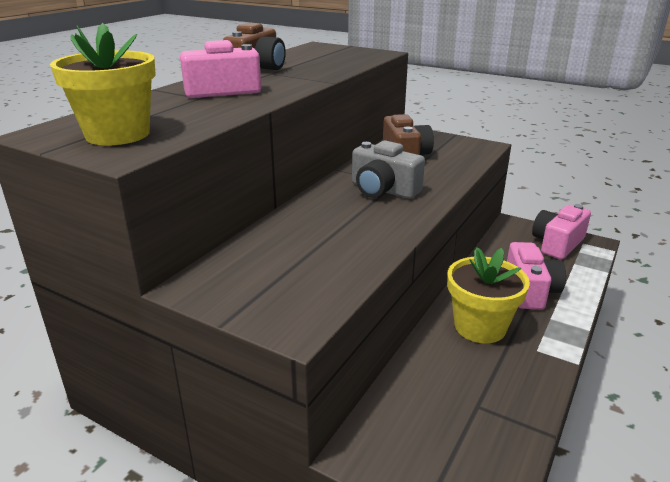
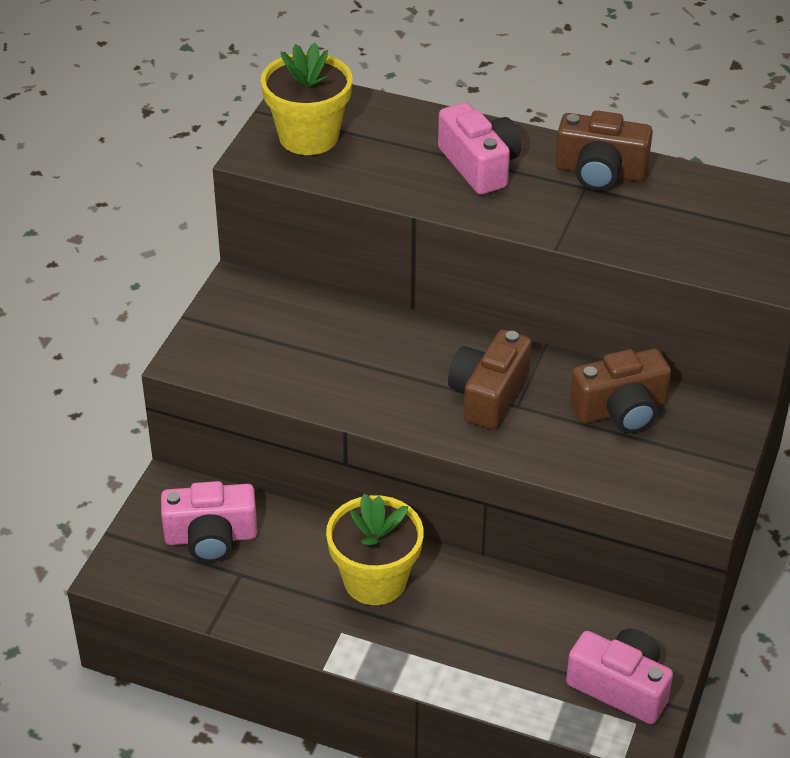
camera: 80 degrees right, 15 degrees up
grey camera [352,140,425,199] -> brown camera [448,330,532,429]
pink camera [507,242,566,309] -> pink camera moved to [161,481,257,562]

